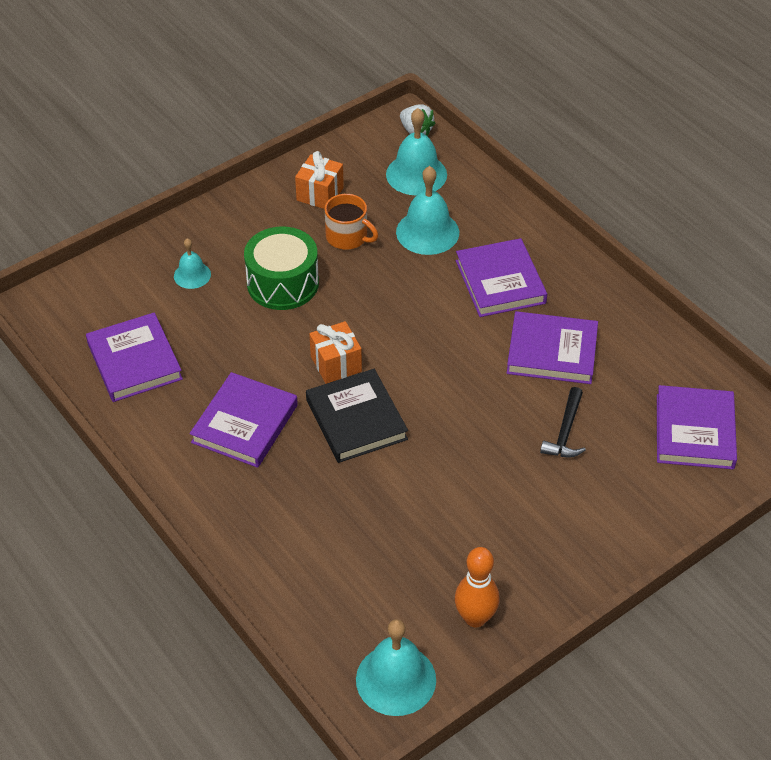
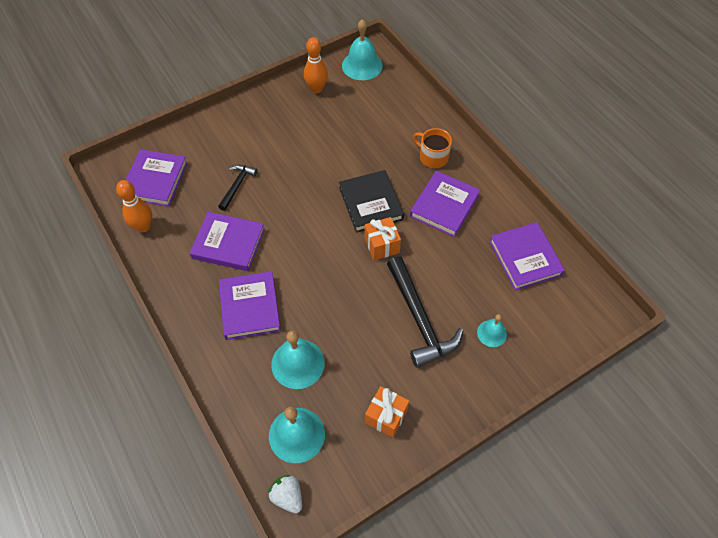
camera: 175 degrees left, 10 degrees up
green drum [244,227,319,310] -> black hammer [387,256,464,368]
orange mug [325,194,378,250] -> orange mug moved to [413,128,452,168]
none -> orange bowling pin [116,180,152,232]

